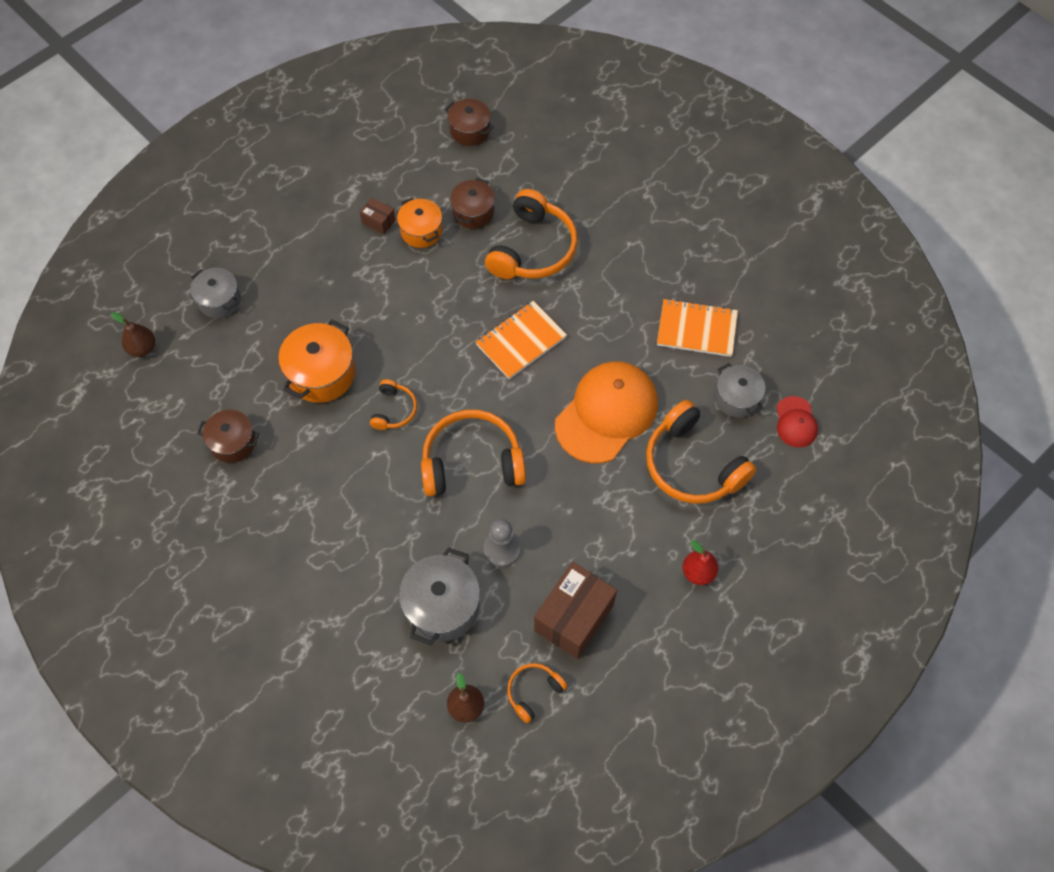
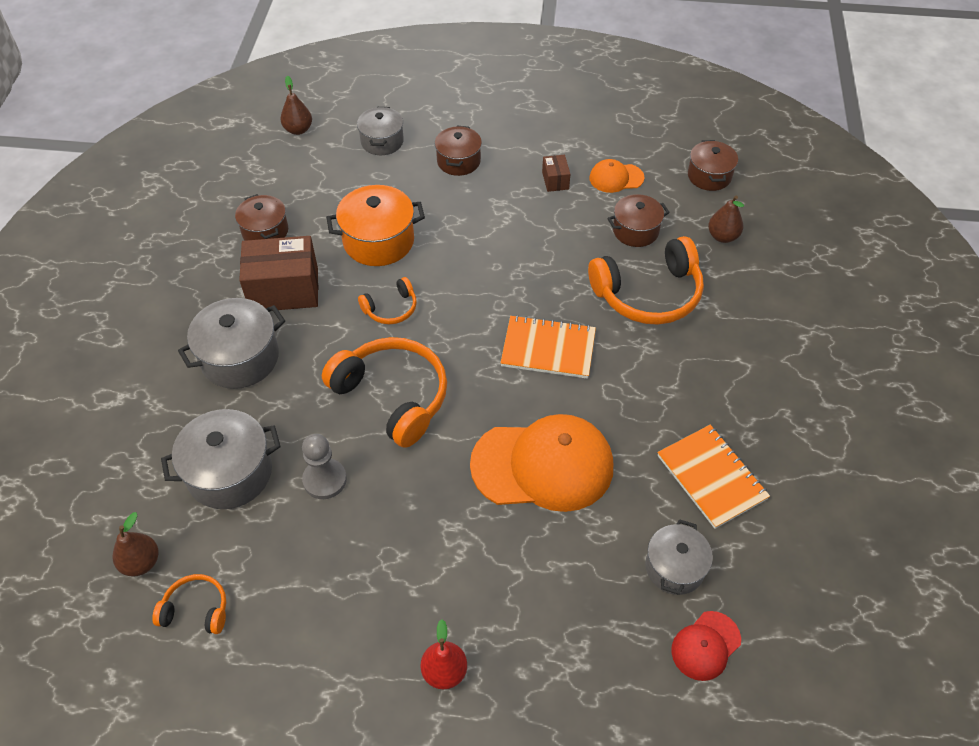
camera: 50 degrees right, 10 degrees down
orange pot [397,198,442,248] -> none
brown box [534,562,617,659] -> brown box moved to [239,236,318,311]
orange headphones [646,400,756,504] -> none
none -> grey pot [178,298,285,389]
none -> brown pot [435,125,482,176]
none -> orange cap [589,159,644,193]
none -> brown pear [708,196,744,243]

